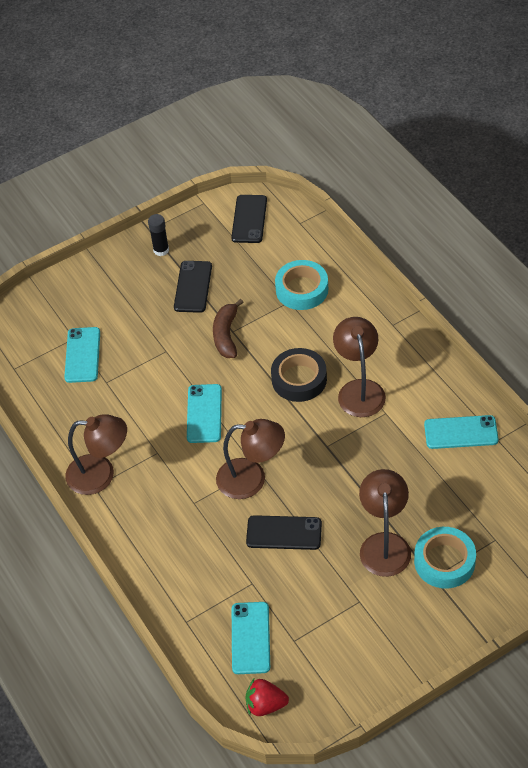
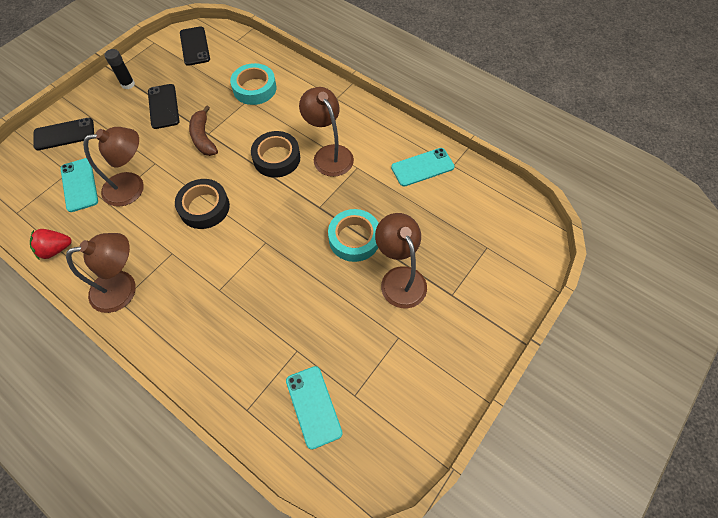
camera: 25 degrees left, 10 degrees up
turquoise phone [187,384,222,443] -> black tape [175,179,230,229]
brown lamp [216,419,285,499] -> brown lamp moved to [83,127,144,207]
red strawberry [245,679,289,716] -> red strawberry moved to [30,229,71,259]
black phone [246,515,322,550] -> black phone moved to [33,118,94,150]
turquoise tape [414,527,476,589] -> turquoise tape moved to [328,209,379,262]

